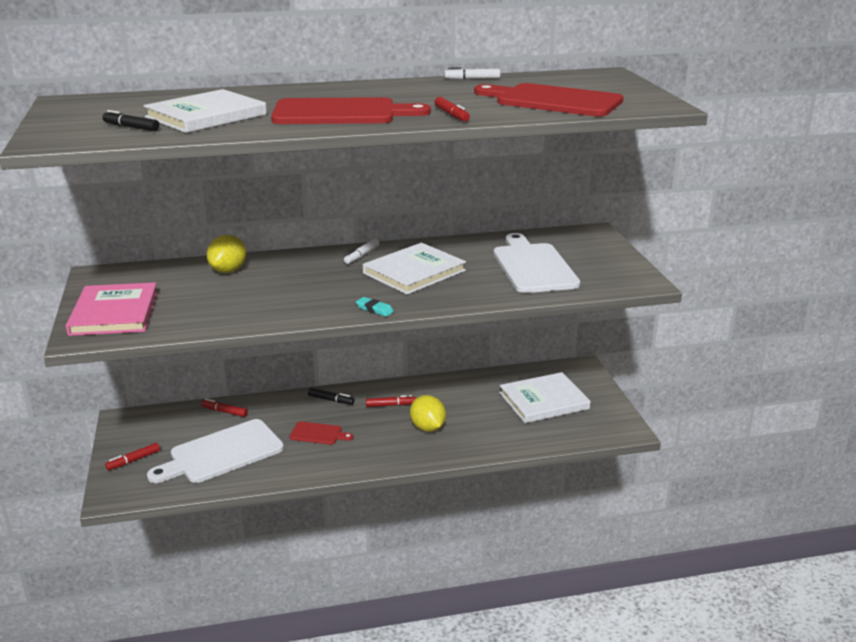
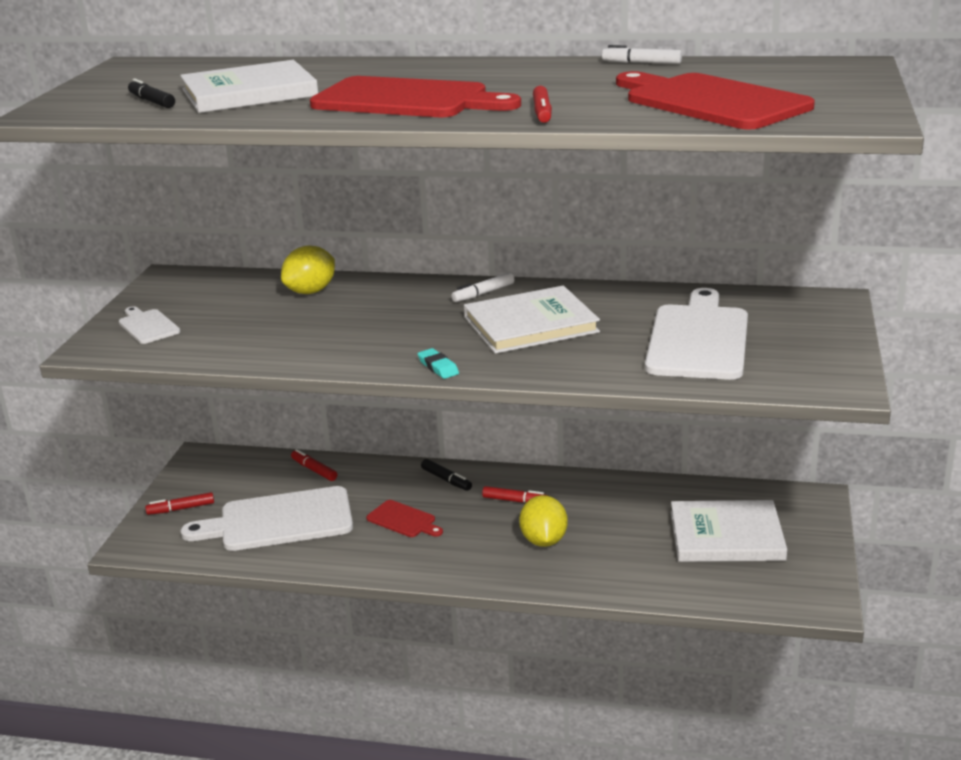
camera: 25 degrees right, 0 degrees up
pink book [66,282,158,336] -> white cutting board [119,306,180,344]

